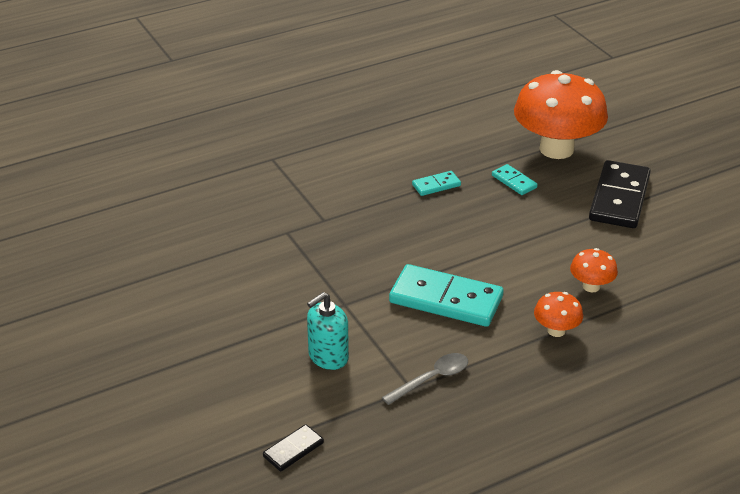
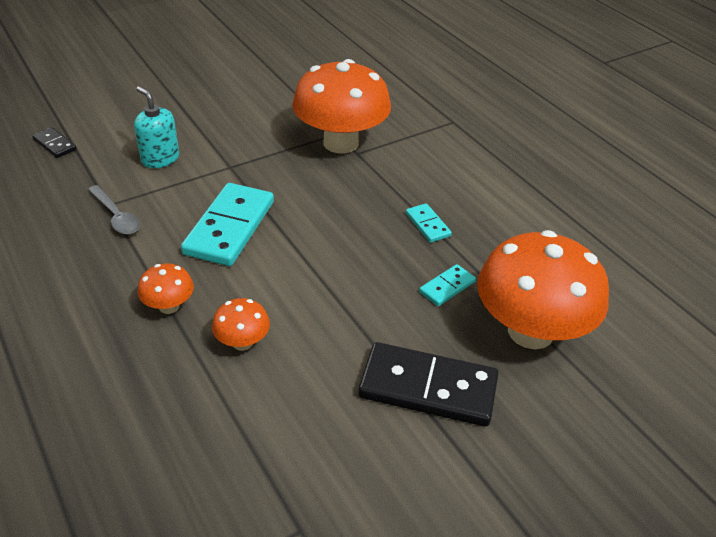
camera: 85 degrees right, 5 degrees up
none -> orange mushroom [292,59,391,153]

